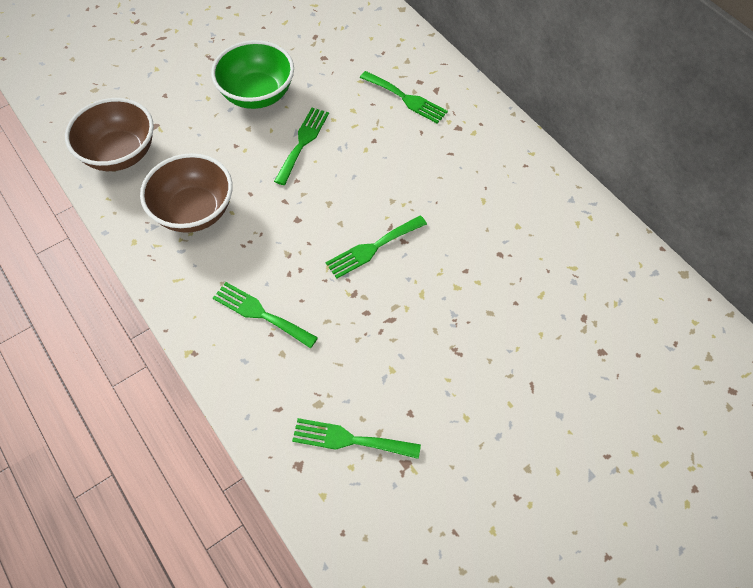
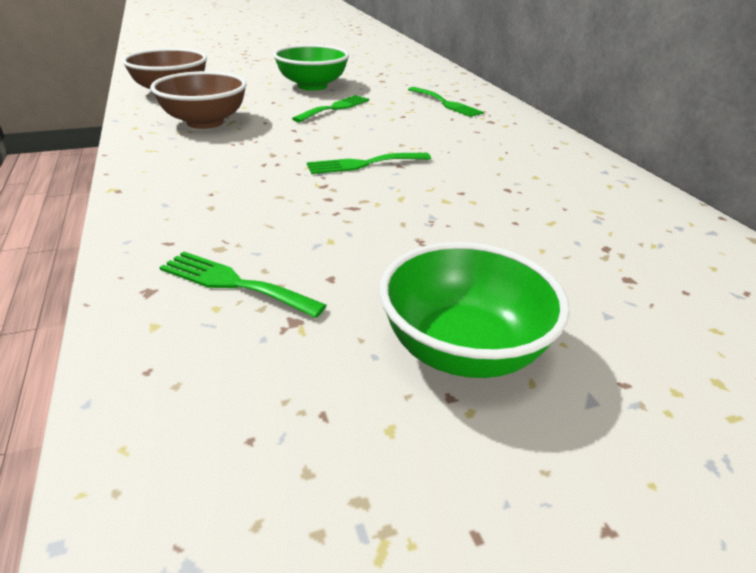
camera: 15 degrees right, 25 degrees down
green fork [213,282,318,348] -> none
none -> green bowl [379,242,570,378]

